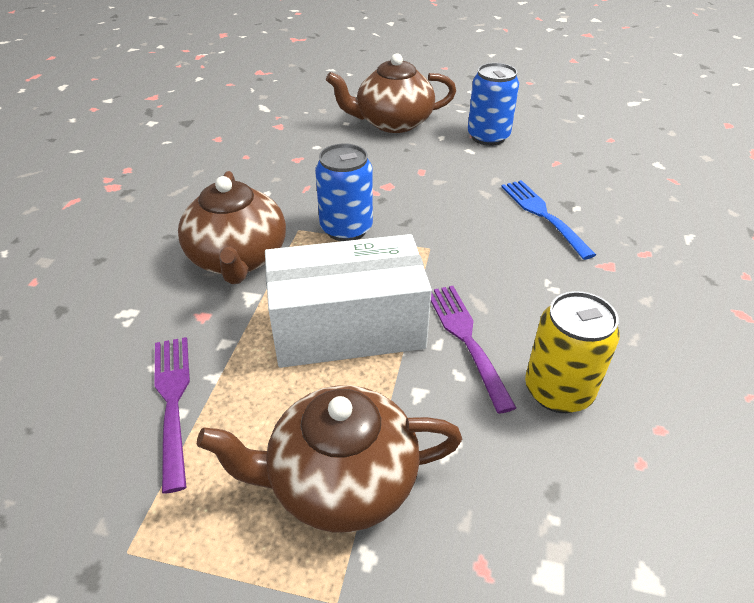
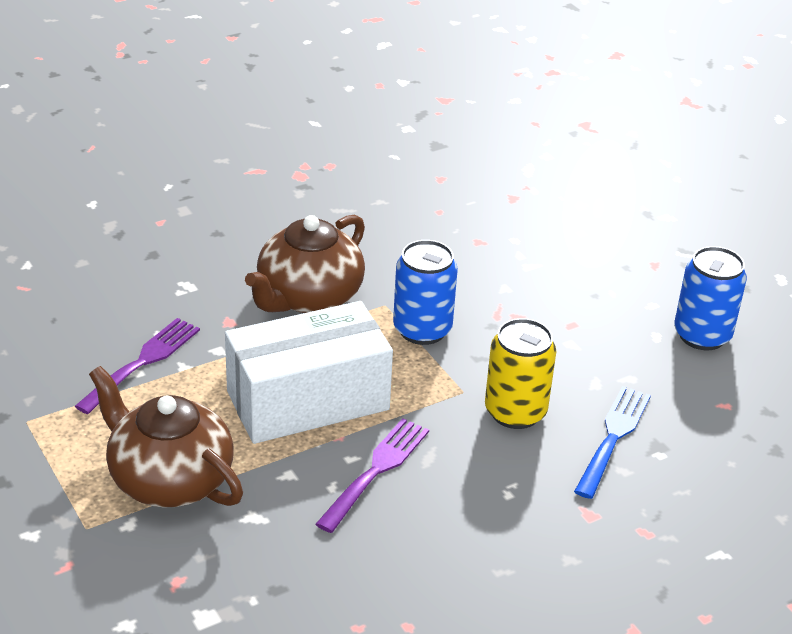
camera: 45 degrees right, 5 degrees down
white box [265,234,432,368] -> white box turned 60 degrees counterclockwise [225,301,393,444]
brown teapot [326,53,456,133] -> none
yellow can [525,291,620,413] -> yellow can moved to [485,318,556,429]

